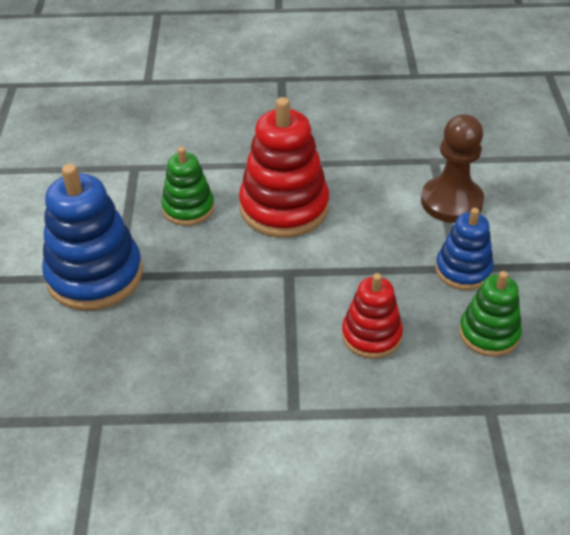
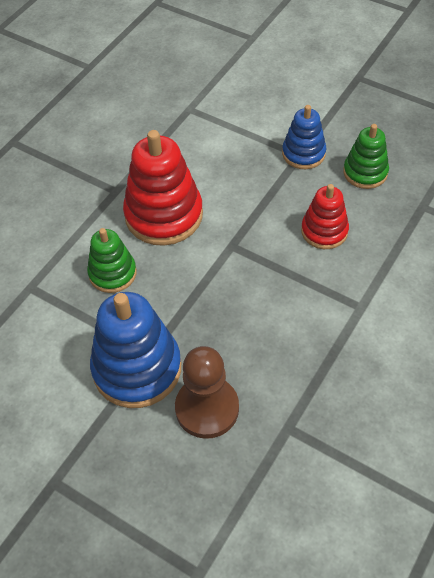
camera: 55 degrees left, 10 degrees up
brown pawn [421,114,484,223] -> brown pawn moved to [175,346,239,439]

